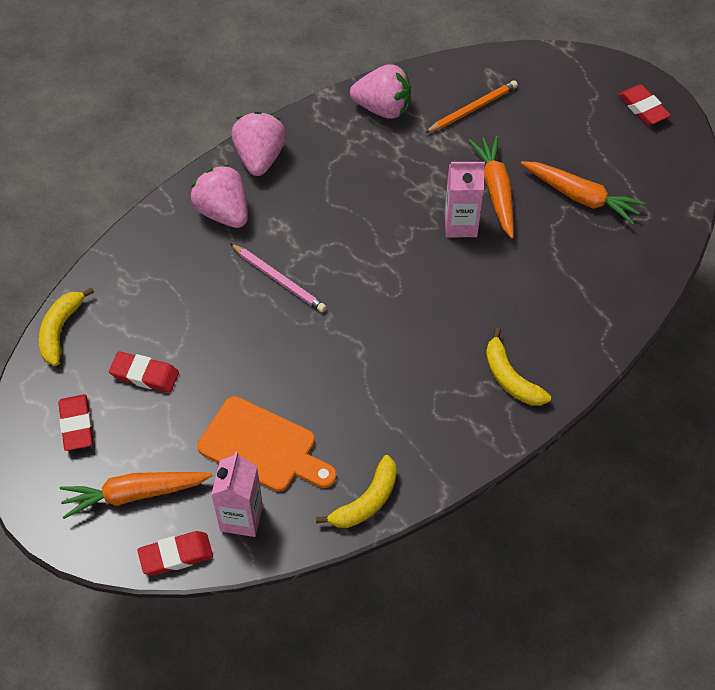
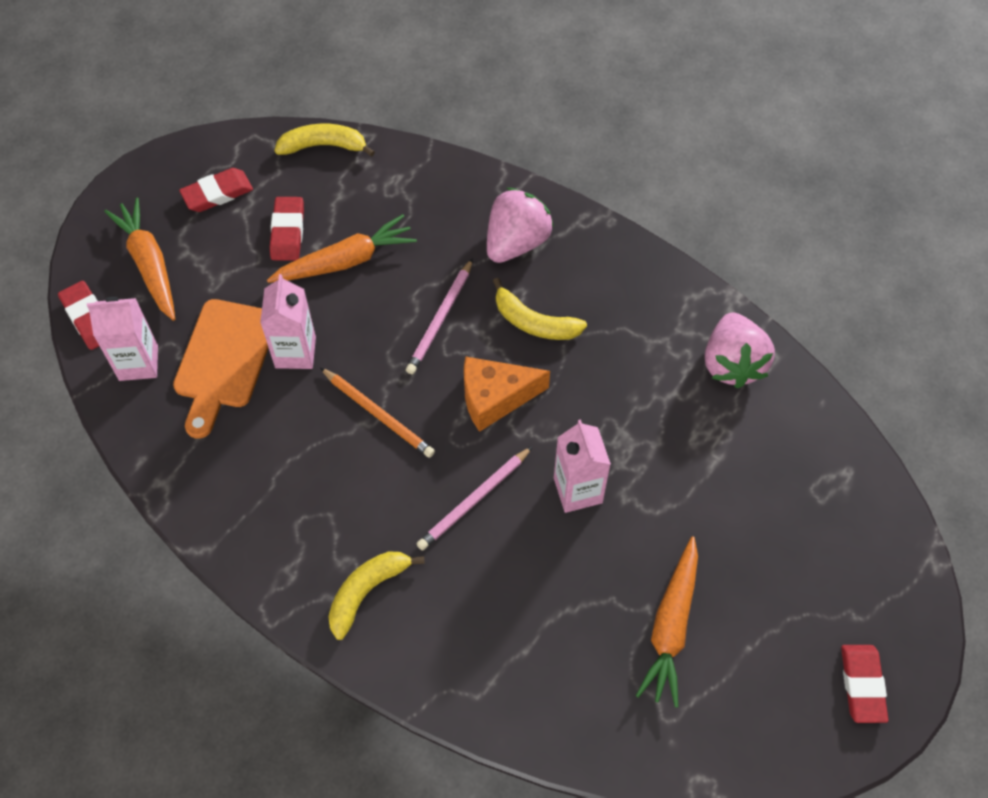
camera: 75 degrees right, 5 degrees up
pink strawberry [232,111,286,176] -> none
yellow banana [316,455,397,528] -> yellow banana moved to [493,278,587,340]
orange pencil [425,80,518,133] -> orange pencil moved to [320,368,435,458]
orange carrot [468,136,514,239] -> orange carrot moved to [267,214,417,283]
red eraser [618,85,671,125] -> red eraser turned 45 degrees counterclockwise [841,645,889,723]
none -> pink carton [260,274,316,369]
none -> pink pencil [417,446,533,551]
none -> orange cheese [464,356,550,432]

